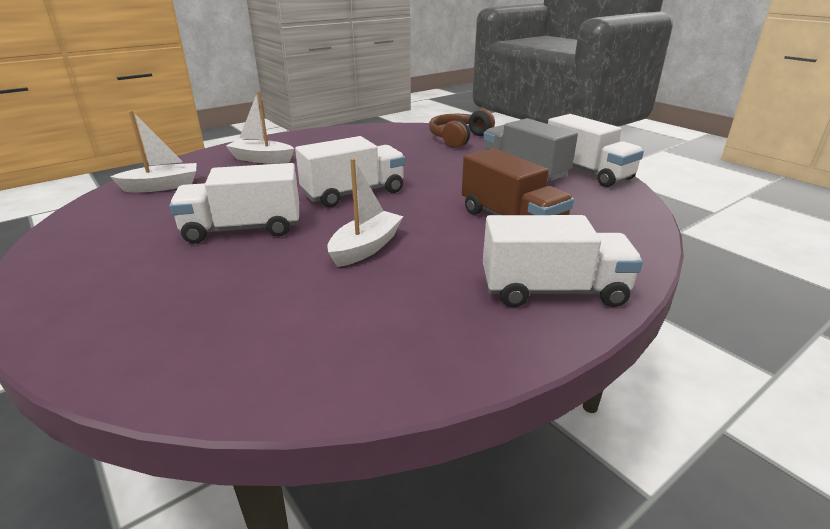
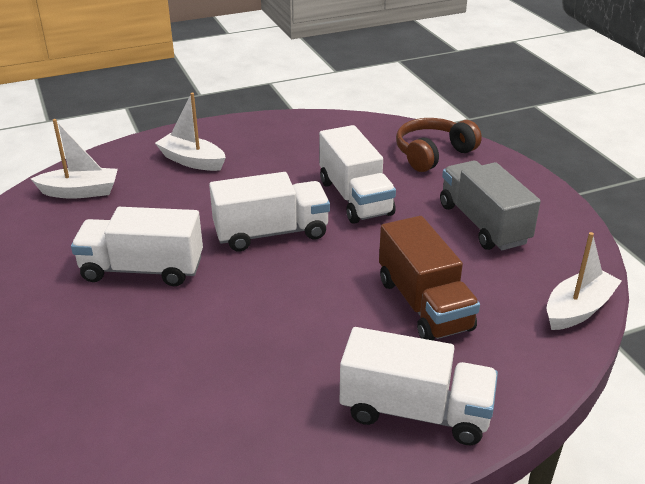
camera: 15 degrees right, 5 degrees up
white boat [327,158,404,267] -> white boat moved to [547,232,622,330]
white truck [548,114,644,187] -> white truck moved to [319,125,396,224]

